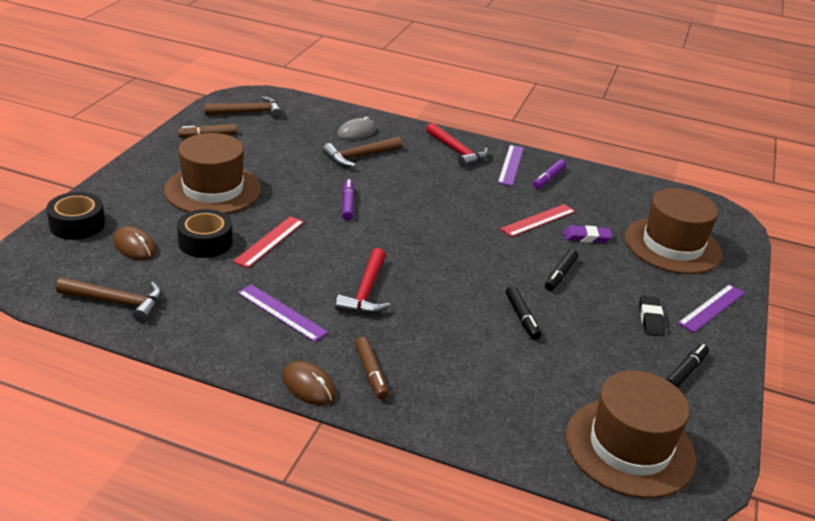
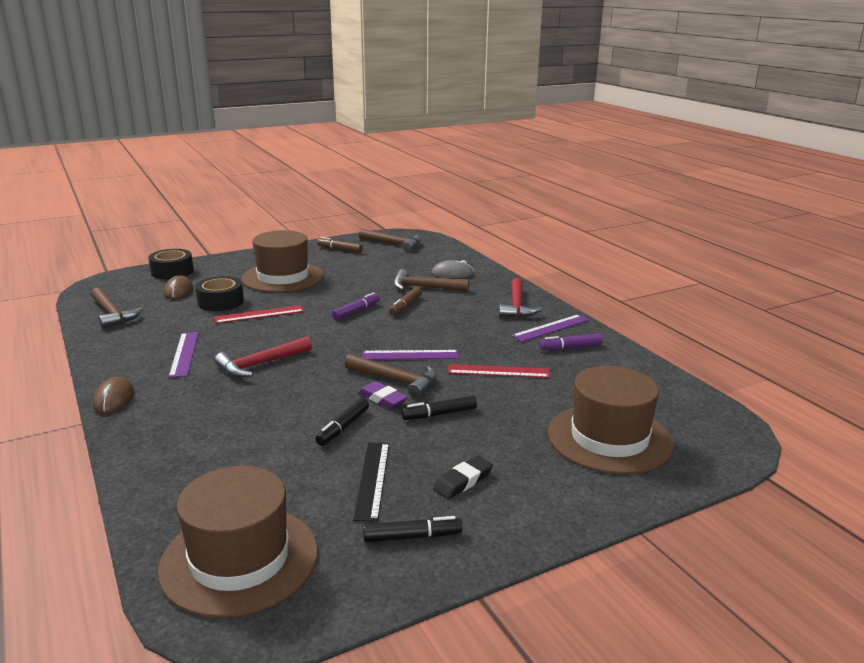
camera: 45 degrees right, 10 degrees down
brown marker [355,337,389,399] -> brown marker moved to [389,287,422,316]
purple eraser [564,225,613,243] -> purple eraser moved to [358,381,408,409]
purple ruler [678,284,745,333] -> purple ruler moved to [362,350,460,360]
none -> brown hammer [345,354,437,398]
none -> black ruler [353,442,389,522]

